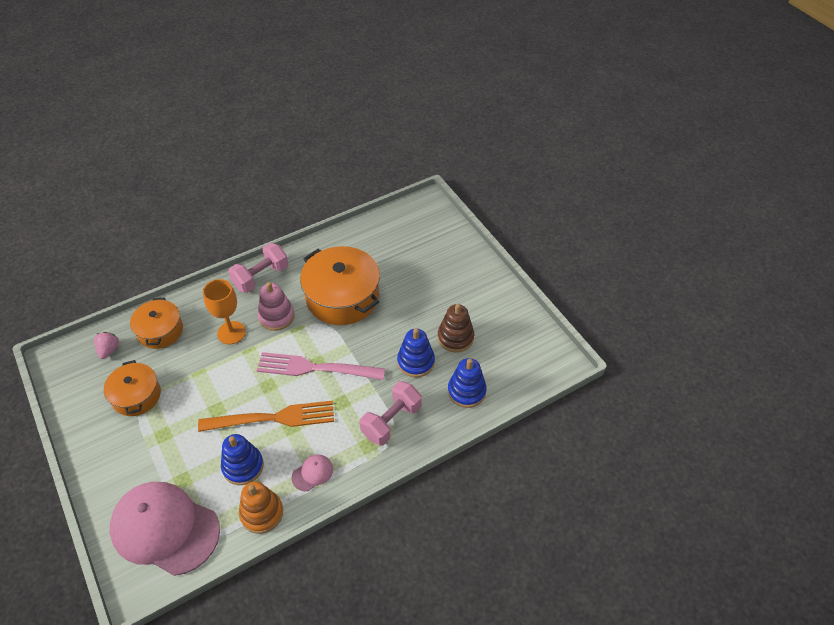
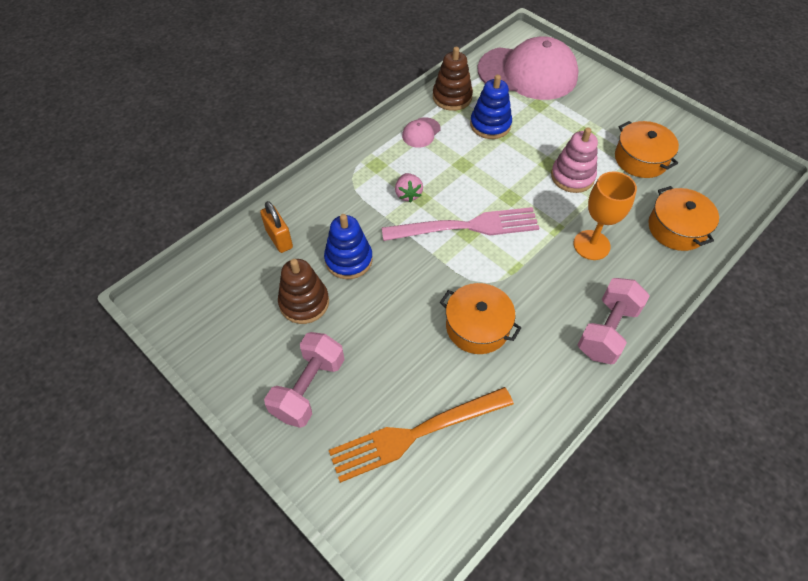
camera: 165 degrees right, 5 degrees up
pink strawberry [94,332,119,359] -> pink strawberry moved to [395,173,423,202]
orange fork [198,401,334,432] -> orange fork moved to [329,387,514,483]
orange stacking toy [239,481,283,534] -> brown stacking toy [433,47,473,111]
pink stacking toy [258,282,295,331] -> pink stacking toy moved to [551,127,598,193]
orange pot [300,246,380,325] -> orange pot [440,283,521,354], size x0.60
pink dumbbell [360,381,422,445] -> pink dumbbell moved to [264,332,345,428]
blue stacking toy [448,358,487,408] -> orange padlock [260,201,293,253]

